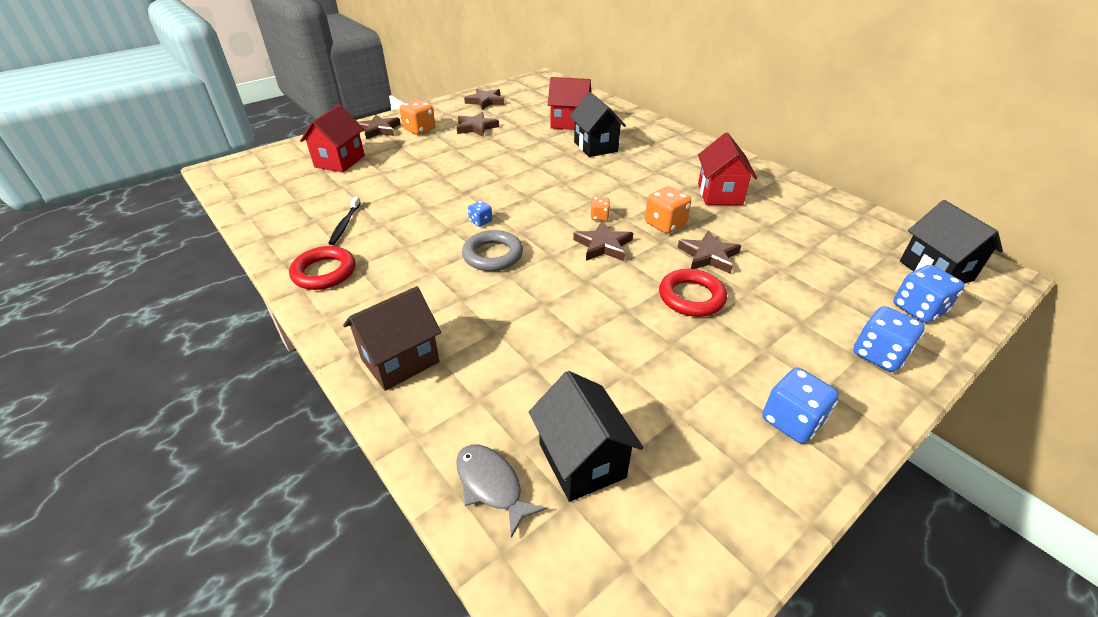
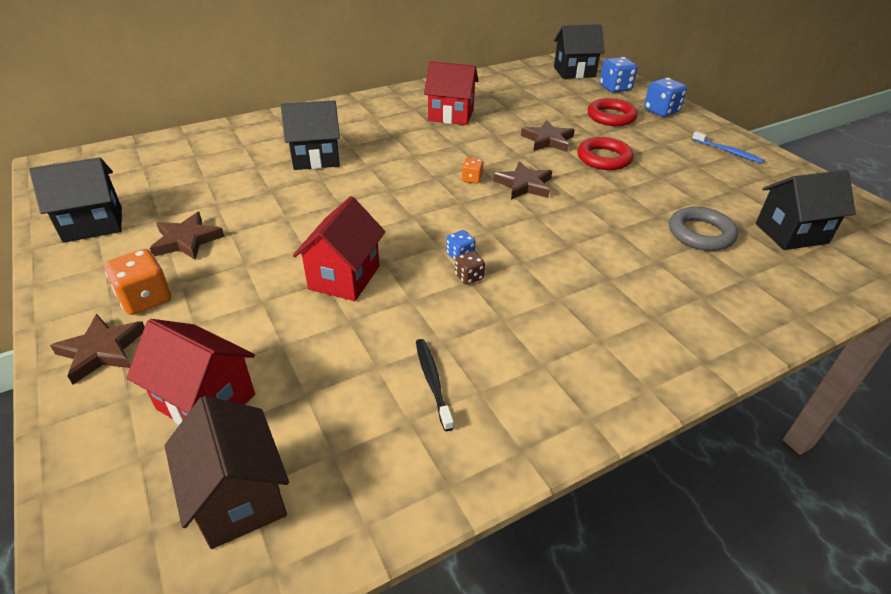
camera: 80 degrees left, 0 degrees up
red ring [289,246,355,290] -> red ring moved to [587,98,638,126]
black toothbrush [328,197,360,245] -> black toothbrush turned 120 degrees counterclockwise [416,339,454,431]
brown house [343,286,441,391] -> brown house moved to [165,396,289,549]
grey fish [456,445,547,538] -> none
grey ring [462,230,523,271] -> grey ring moved to [669,207,738,251]
brown star [464,89,504,110] -> black house [29,157,122,243]
red house [548,77,591,130] -> red house moved to [293,196,385,301]
orange dice [645,186,691,234] -> none
blue dice [762,368,839,444] -> blue toothbrush [692,131,765,163]
none -> brown dice [455,251,485,284]

